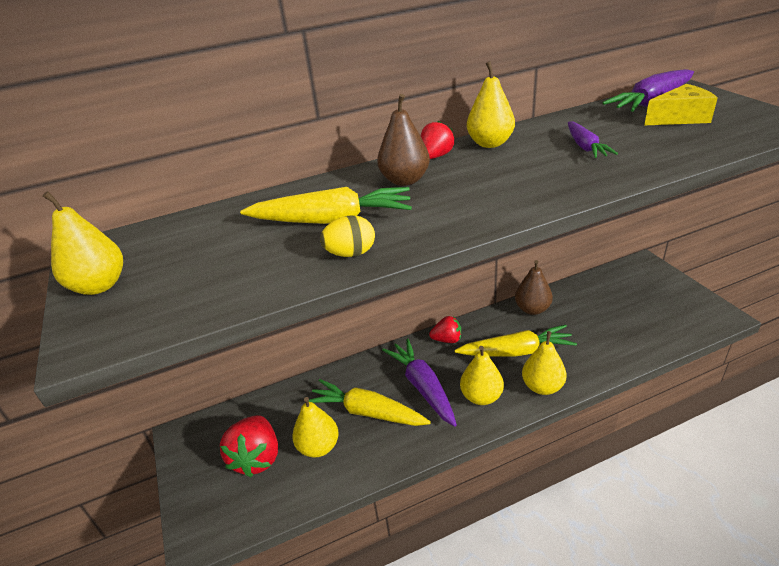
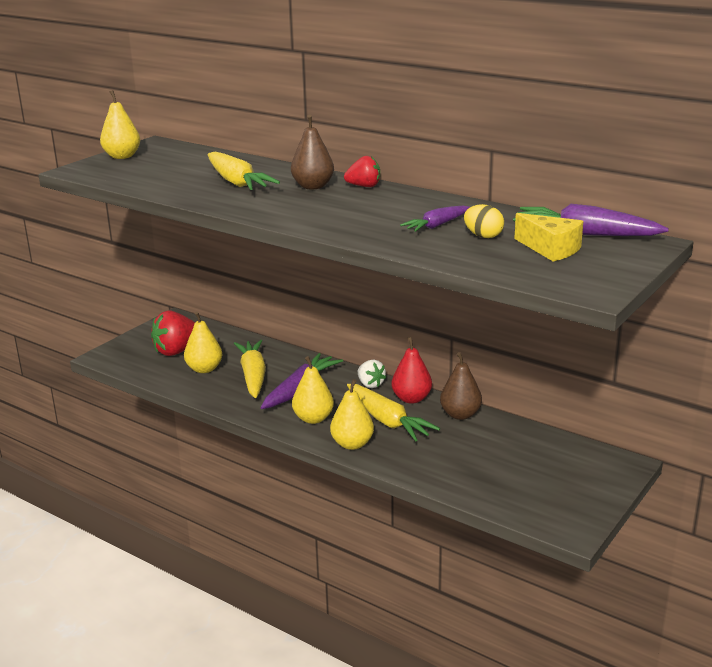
camera: 55 degrees right, 10 degrees down
yellow egg [320,215,375,257] -> yellow egg moved to [464,204,504,238]
red strawberry [429,316,461,343] -> white strawberry [358,359,386,388]
yellow pear [467,61,515,148] -> none
none -> red pear [391,337,432,404]

